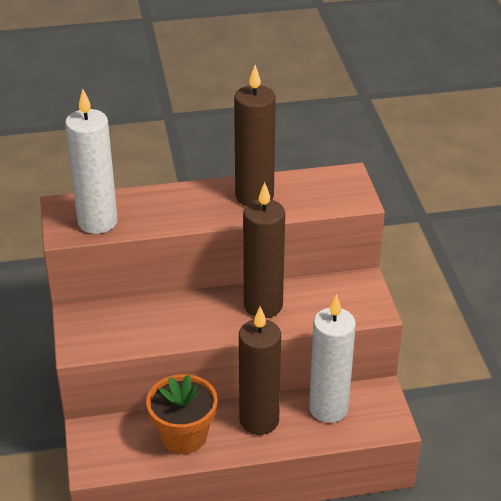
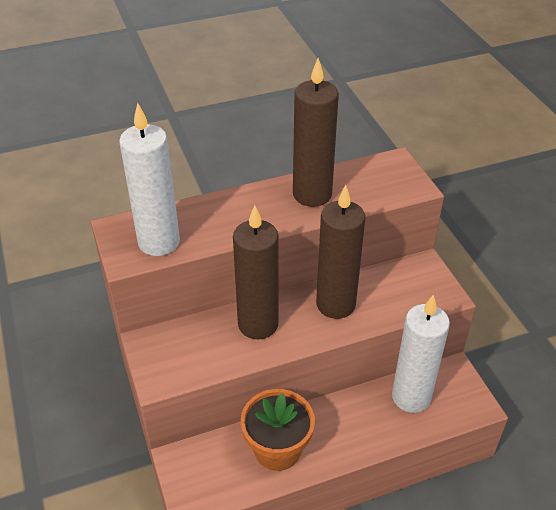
camera: 10 degrees left, 5 degrees up
brown candle [239,306,281,435] -> brown candle moved to [233,205,279,339]

